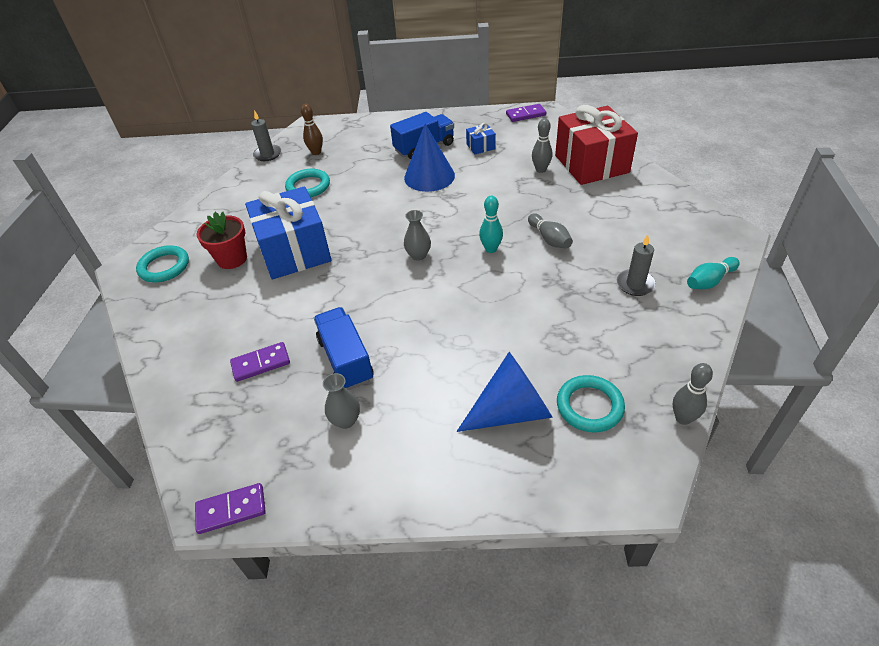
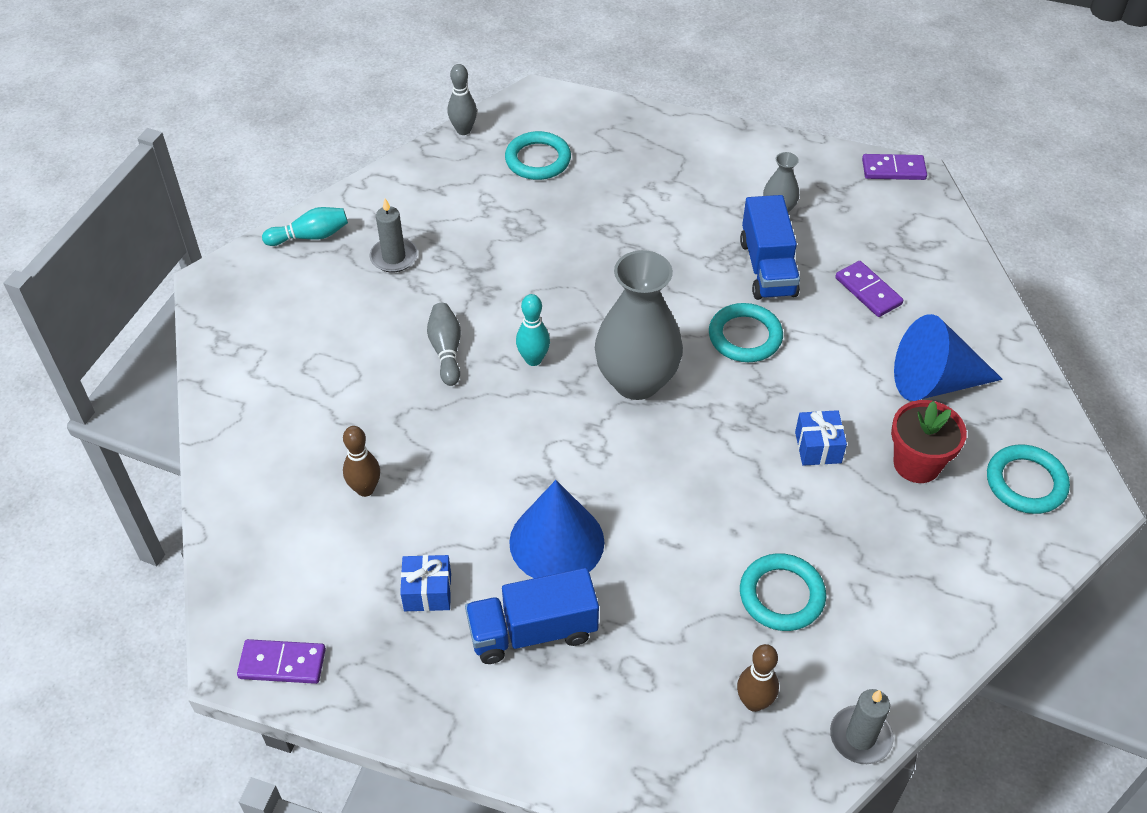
camera: 165 degrees left, 5 degrees up
purple domino [230,342,290,382] -> purple domino turned 60 degrees clockwise [835,261,903,317]
blue gift [245,186,332,280] -> blue gift [795,410,847,466], size x0.42
grey vase [404,210,431,261] -> grey vase [595,250,683,400], size x2.16
blue cone [457,352,553,432] -> blue cone moved to [894,314,1003,401]
grey bowling pin [532,118,552,173] -> brown bowling pin [343,426,380,497]
red gift [555,105,638,185] -> none
none -> turquoise ring [709,303,783,362]

